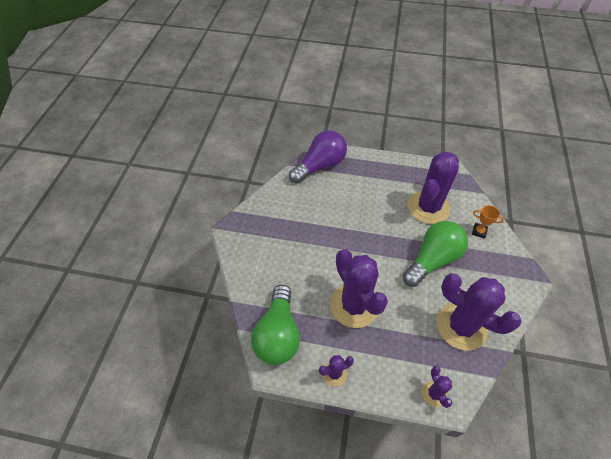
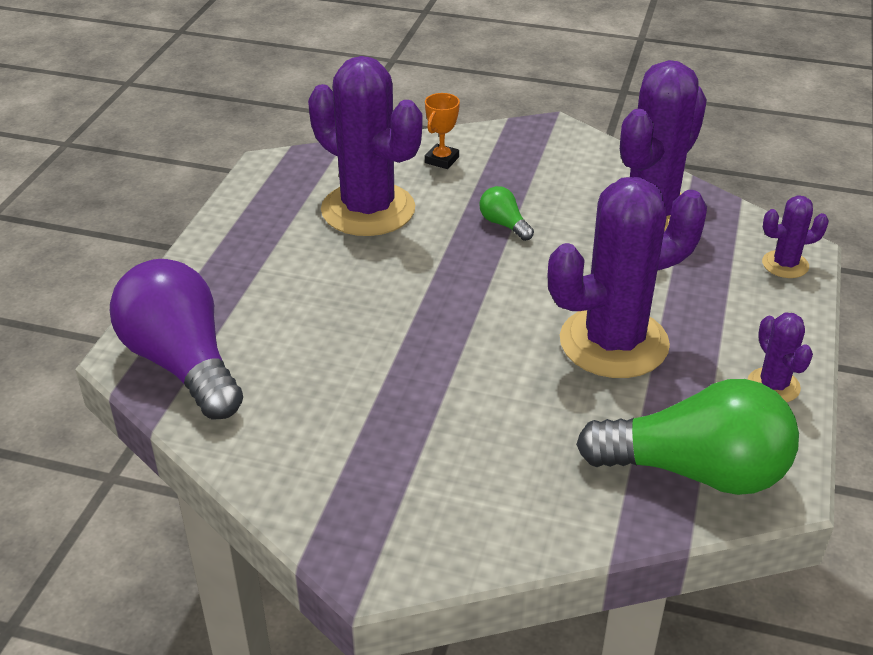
camera: 85 degrees left, 15 degrees down
green light bulb [403,221,468,287] -> green light bulb [479,186,534,241], size x0.42

